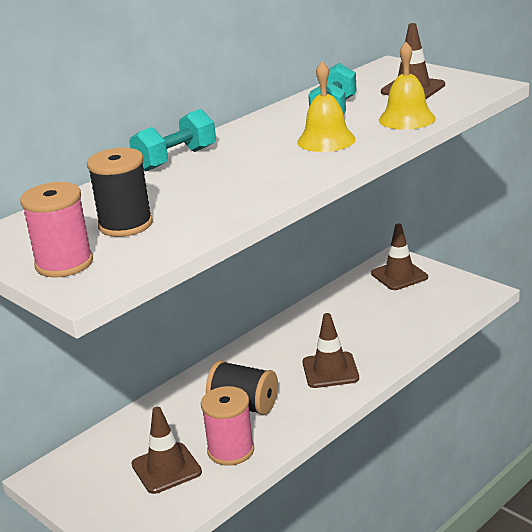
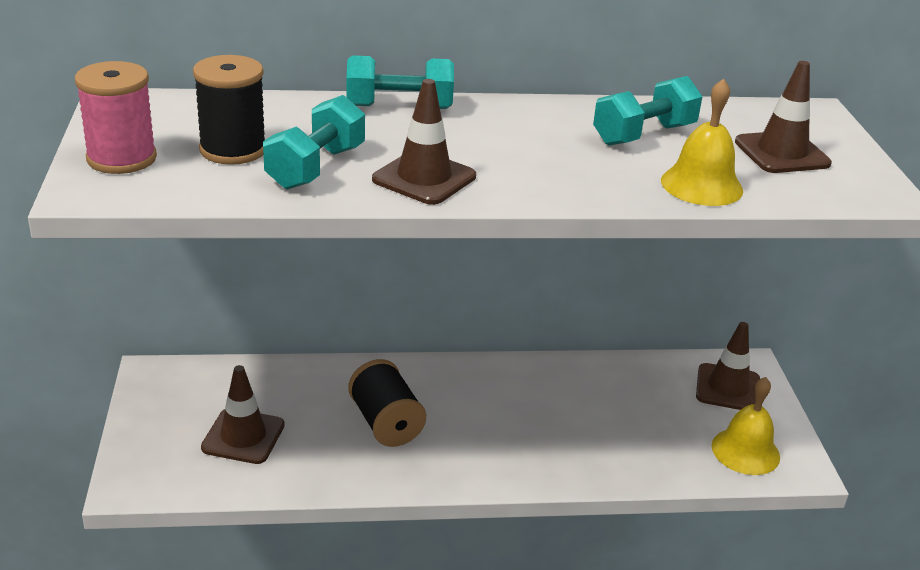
camera: 35 degrees right, 5 degrees up
pink spool [201,386,254,466] -> none
yellow bell [297,62,356,152] -> yellow bell moved to [712,377,780,475]
brown traffic cone [302,313,359,388] -> brown traffic cone moved to [372,79,476,205]
none -> turquoise dumbbell [263,95,365,189]

